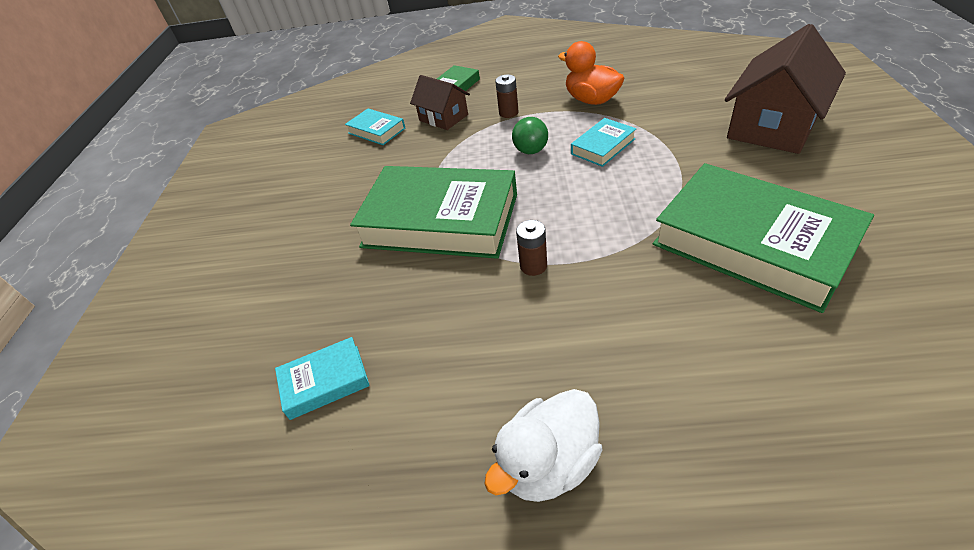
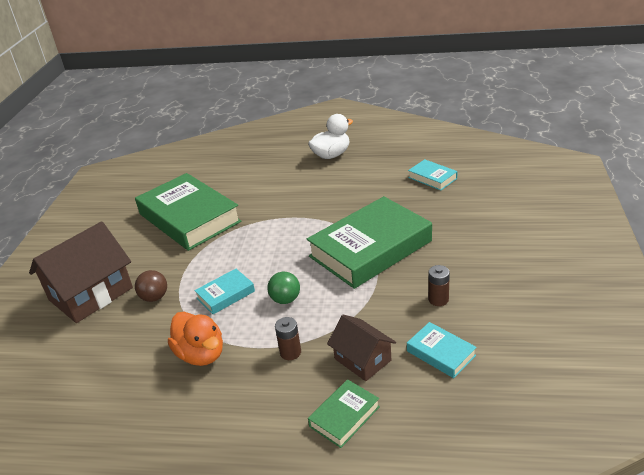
camera: 175 degrees left, 10 degrees down
turquoise book [275,337,370,420] -> turquoise book turned 60 degrees clockwise [408,159,458,190]
green book [350,166,517,259] -> green book turned 60 degrees counterclockwise [307,196,432,289]
brown battery [516,220,547,276] -> brown battery moved to [428,265,450,306]
none -> brown ball [135,270,167,302]

